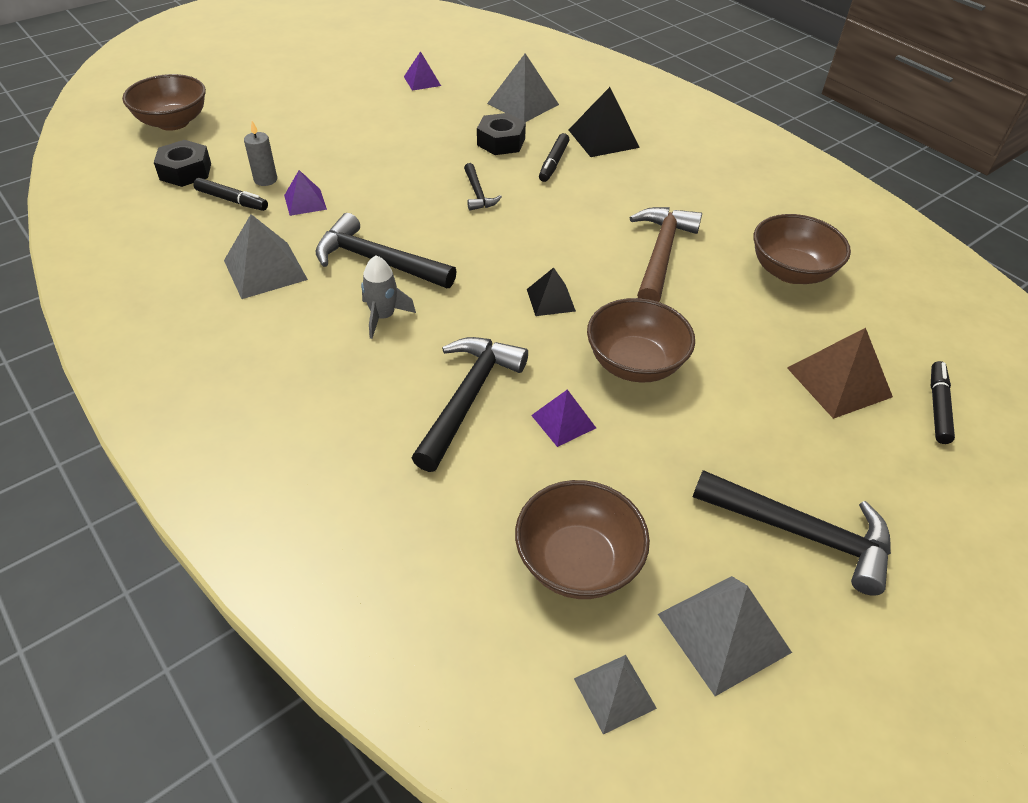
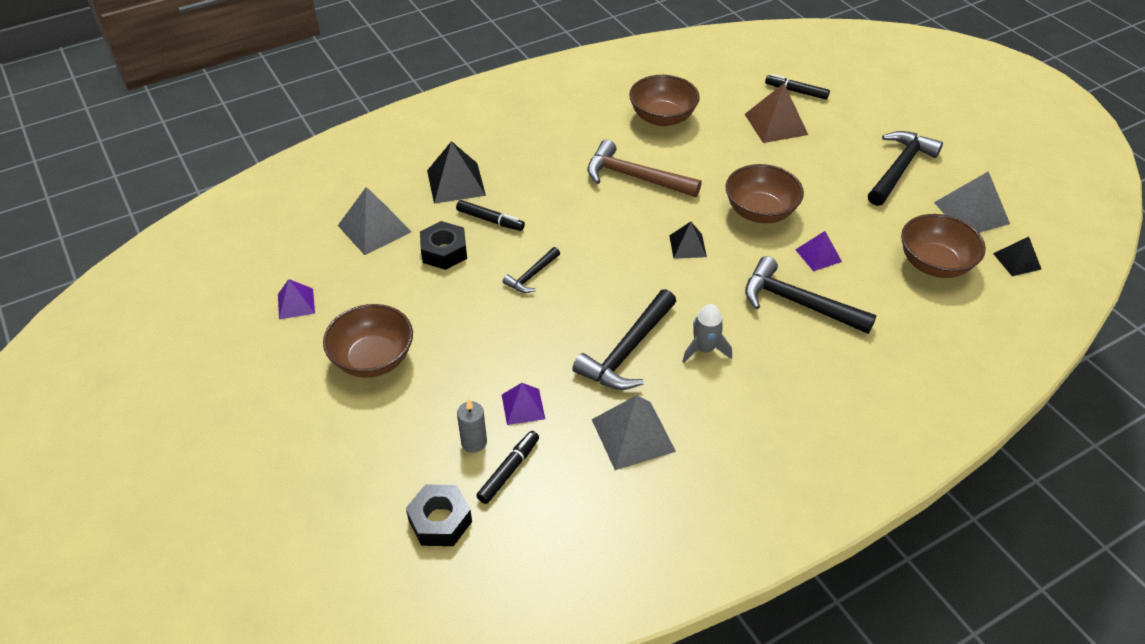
camera: 80 degrees left, 0 degrees up
brown bowl [122,74,206,131] -> brown bowl moved to [323,304,413,378]
black hammer [464,163,502,211] -> black hammer turned 135 degrees clockwise [503,247,560,293]
grey pyramid [574,655,657,734] -> black pyramid [993,237,1041,276]

